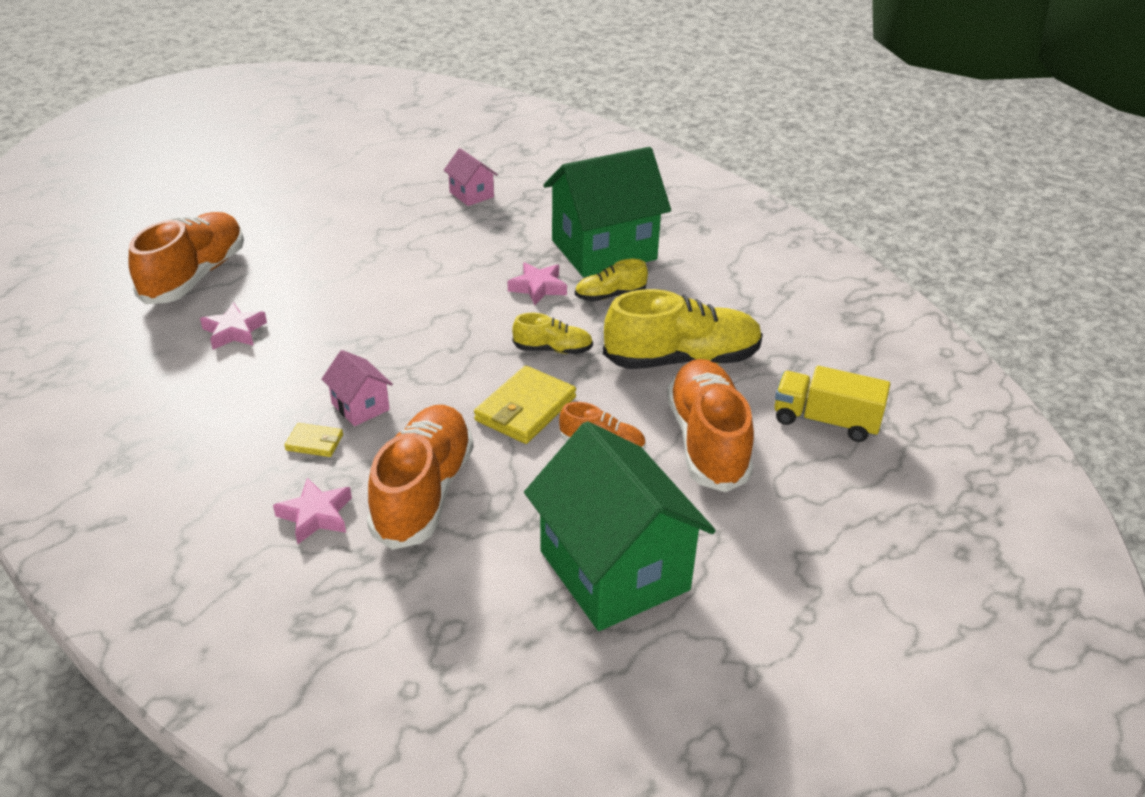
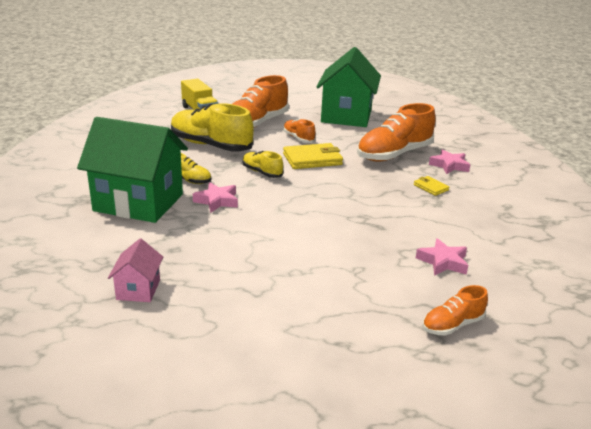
camera: 140 degrees left, 10 degrees down
orange shoe [128,212,244,304] -> orange shoe [422,285,488,336], size x0.50
pink house [321,350,393,426] -> none

